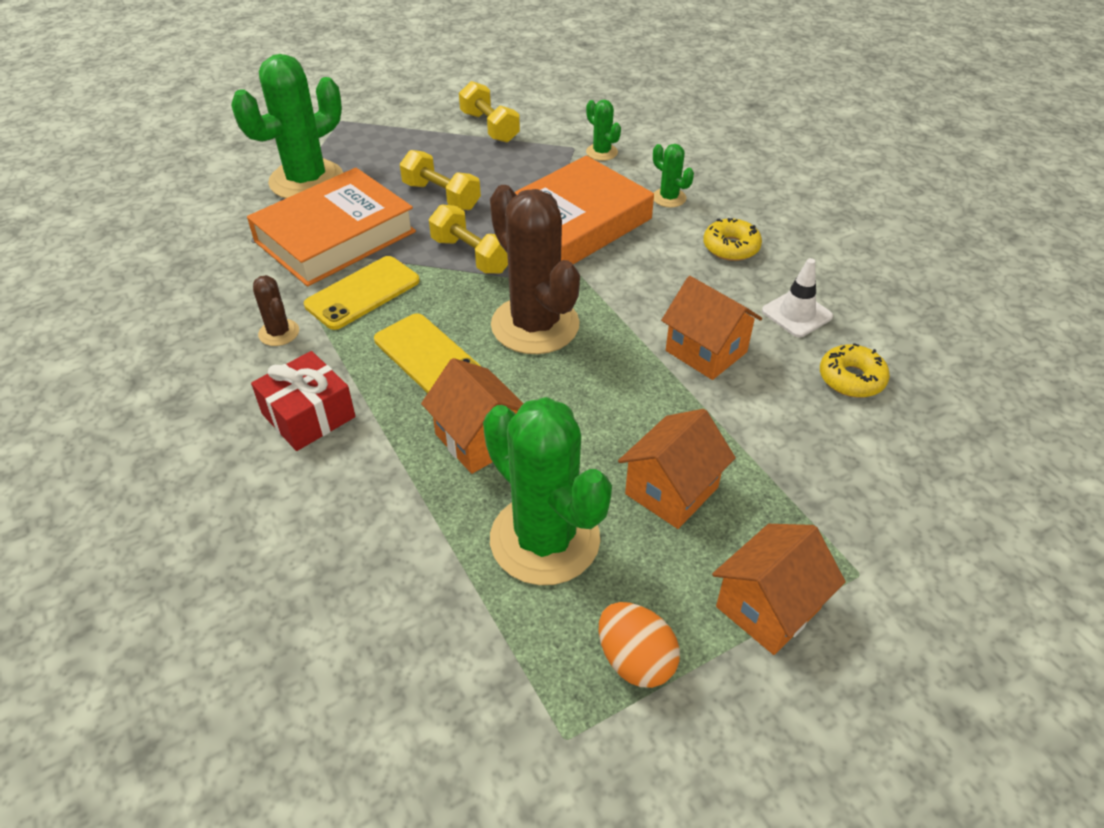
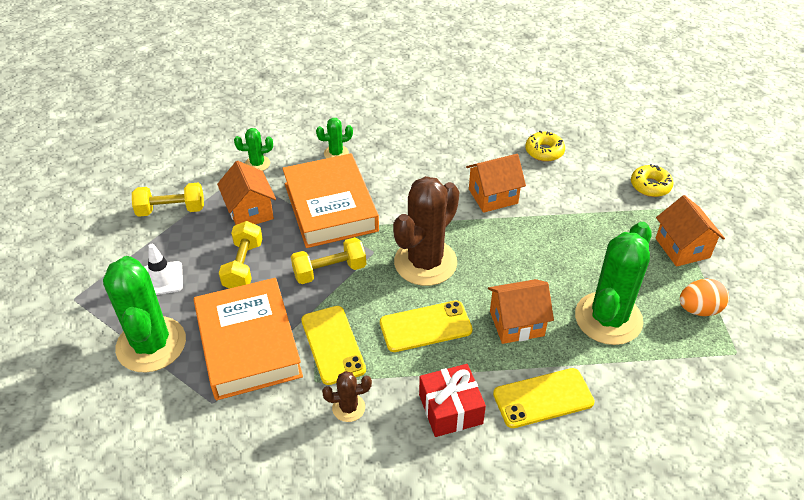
camera: 65 degrees left, 0 degrees up
yellow dumbbell [400,150,481,210] -> yellow dumbbell turned 60 degrees counterclockwise [219,221,263,289]
green cactus [483,397,612,585] -> green cactus turned 45 degrees counterclockwise [575,222,652,345]
brown cactus [490,185,580,354] -> brown cactus turned 45 degrees counterclockwise [393,176,459,286]
orange house [618,409,736,529] -> orange house moved to [217,161,276,225]
yellow donut [703,218,762,261] -> yellow donut moved to [631,164,673,197]
white traffic cone [762,258,833,337] -> white traffic cone moved to [144,244,183,295]
none -> yellow phone [493,368,595,428]

